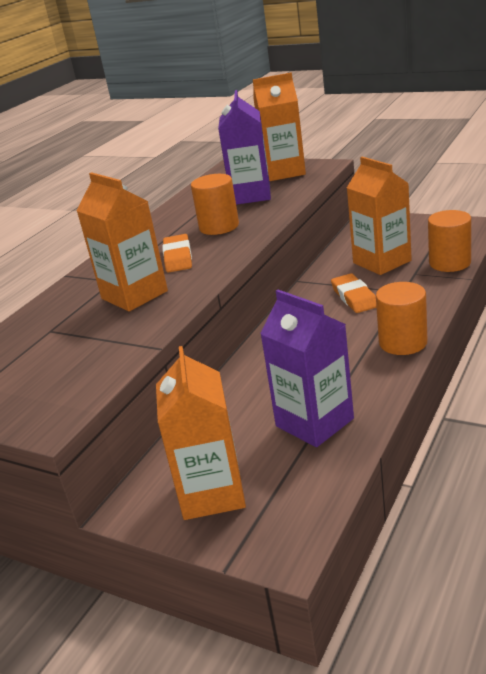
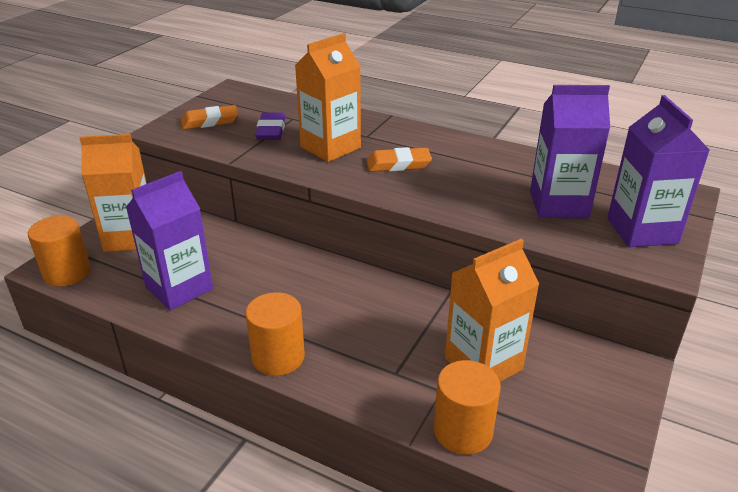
camera: 85 degrees right, 5 degrees up
orange cylinder [191,174,239,235] -> orange cylinder moved to [28,215,91,287]
orange carton [253,72,306,181] -> purple carton [607,95,710,247]
orange eraser [331,273,376,313] -> orange eraser moved to [181,105,239,129]
none -> purple eraser [255,113,286,140]

